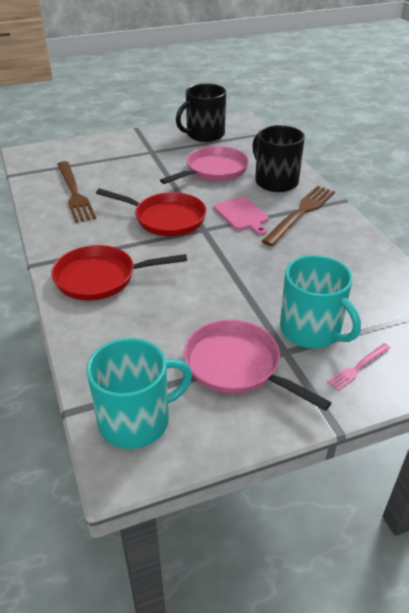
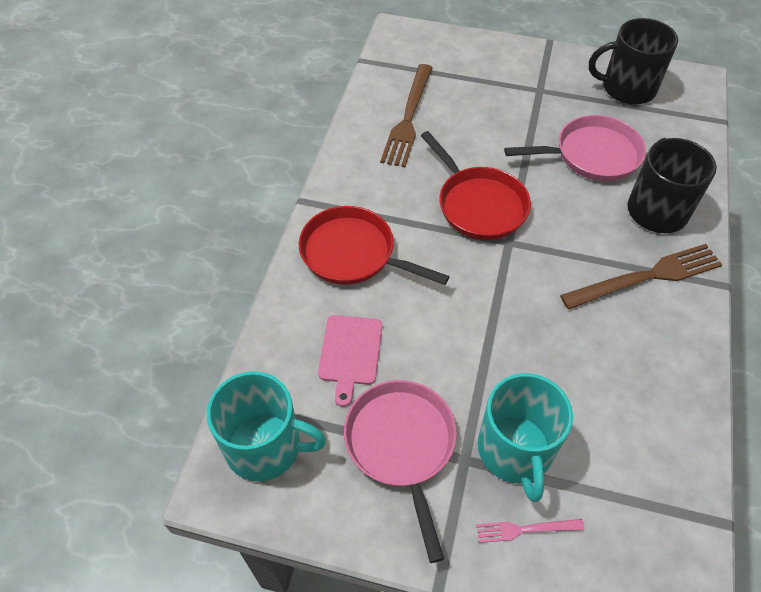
camera: 35 degrees right, 15 degrees up
pink cutting board [214,197,269,235] -> pink cutting board moved to [318,315,382,407]

